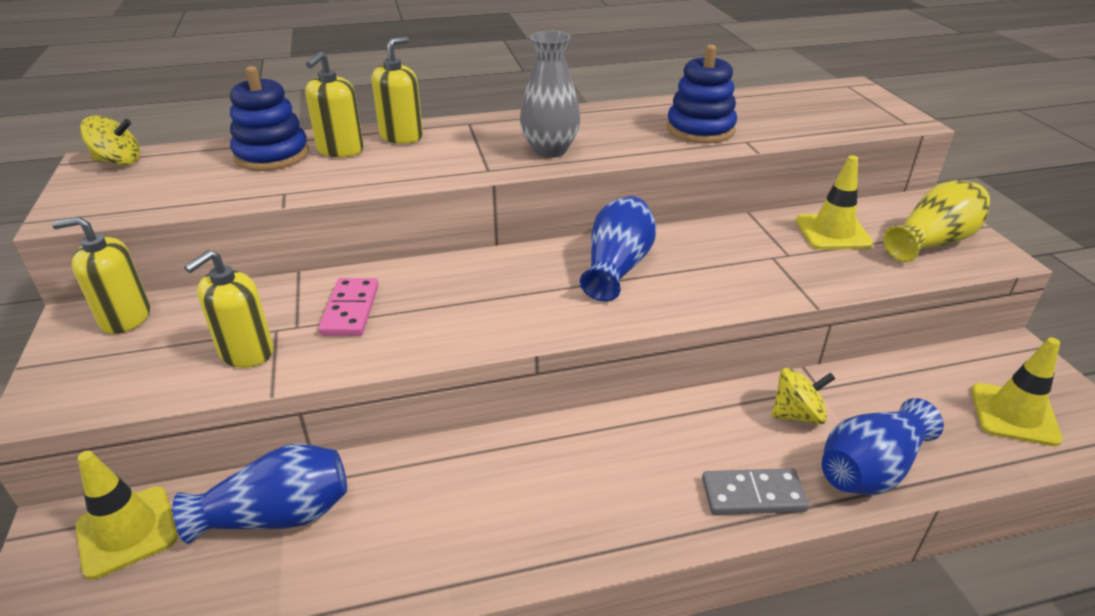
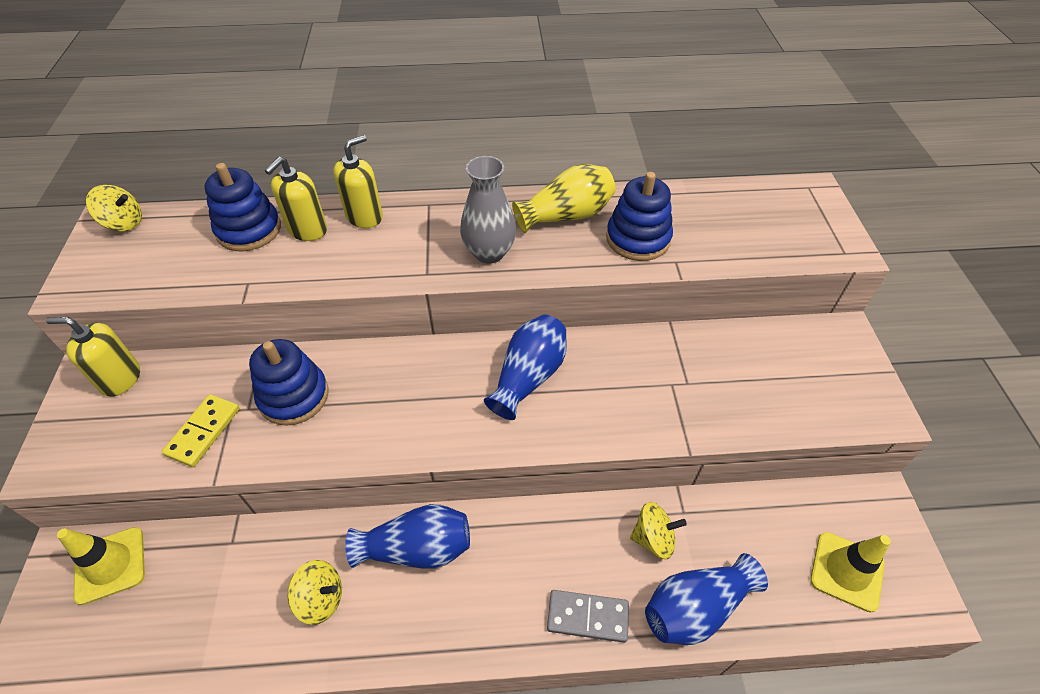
camera: 10 degrees right, 15 degrees up
blue vase [173,443,347,544] -> blue vase moved to [345,504,470,569]
yellow soap dispenser [184,250,273,368] -> yellow domino [162,394,240,467]
pink domino [318,278,379,336] -> blue stacking toy [249,339,329,426]
yellow traffic cone [796,155,873,250] -> none
yellow vase [884,180,990,262] -> yellow vase moved to [512,164,616,233]
none -> yellow spinning top [287,560,342,625]

